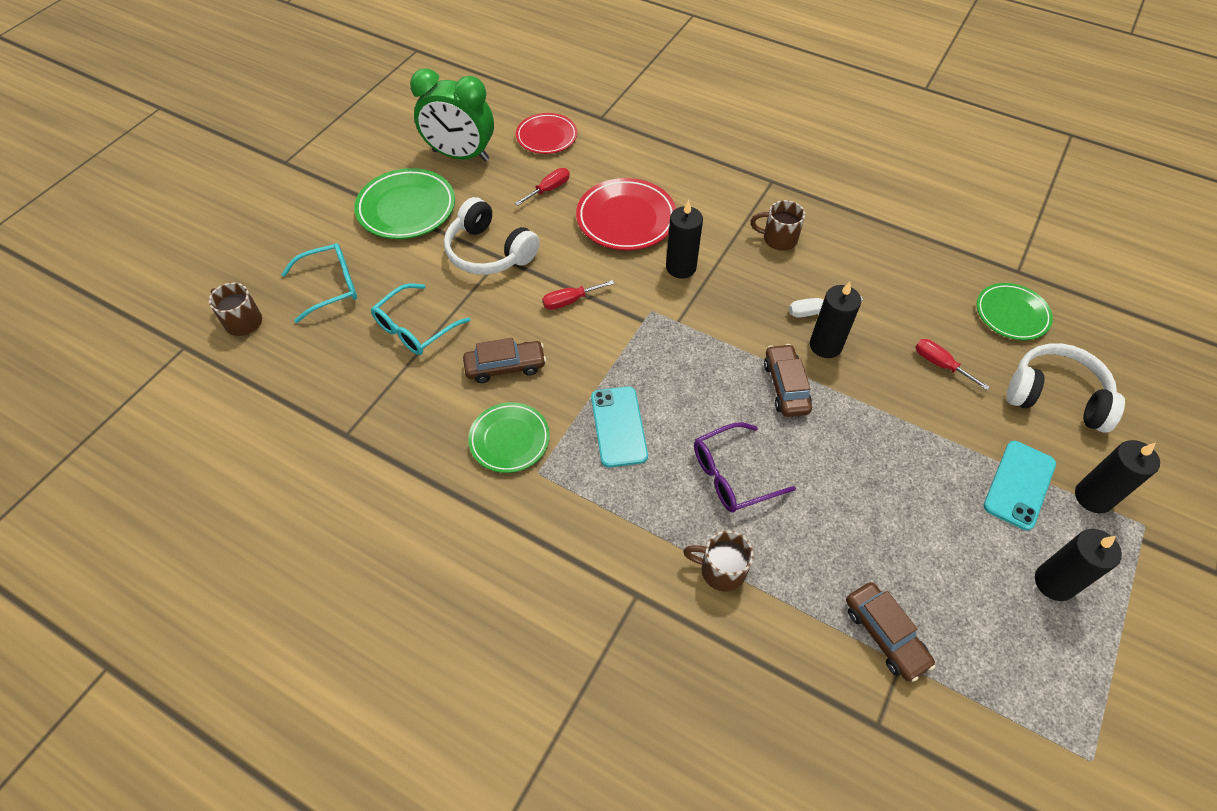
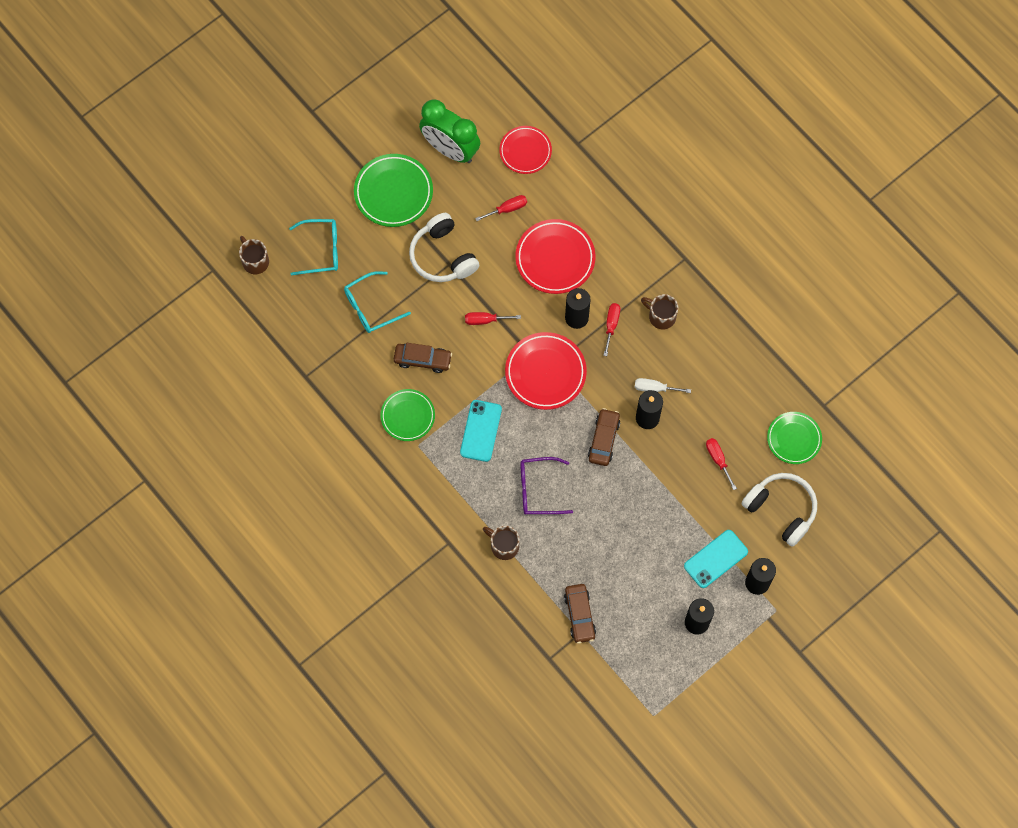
camera: 20 degrees right, 15 degrees up
none -> red plate [505,332,587,410]
none -> red screwdriver [603,303,620,356]

